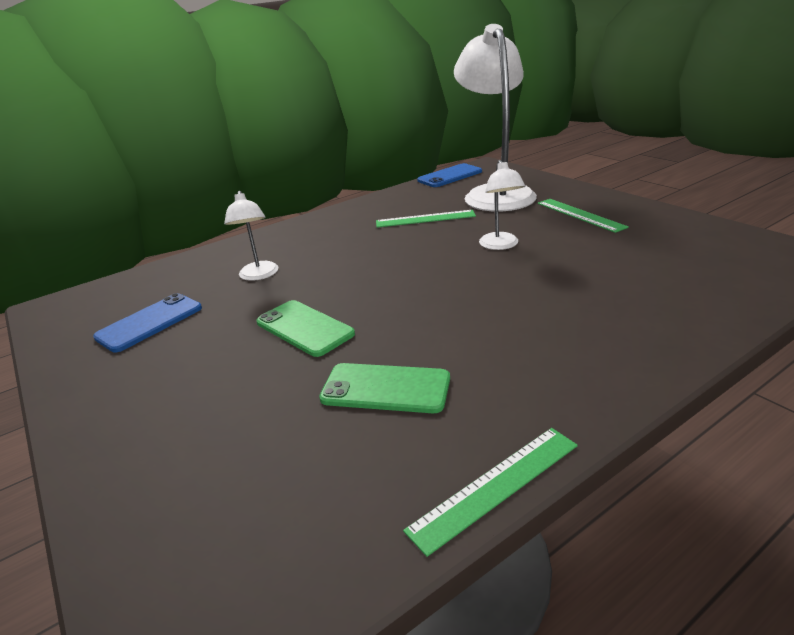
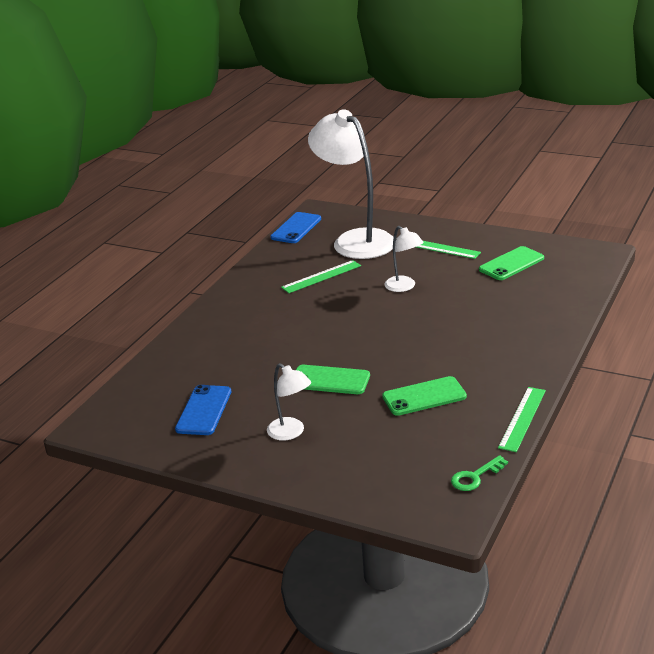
camera: 30 degrees left, 0 degrees up
white lamp [224,191,278,281] -> white lamp moved to [267,363,311,441]
none -> green key [451,455,508,491]
none -> green phone [479,246,544,280]

